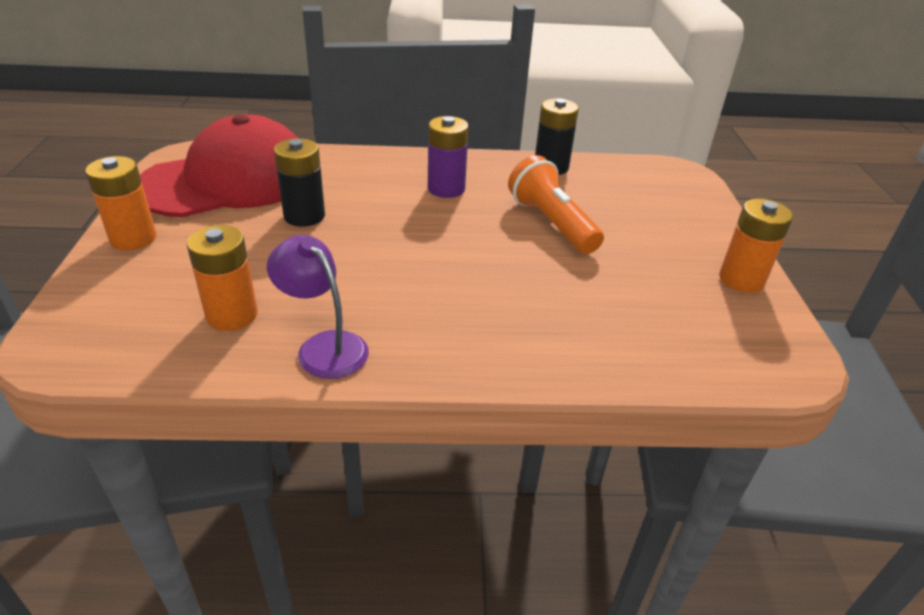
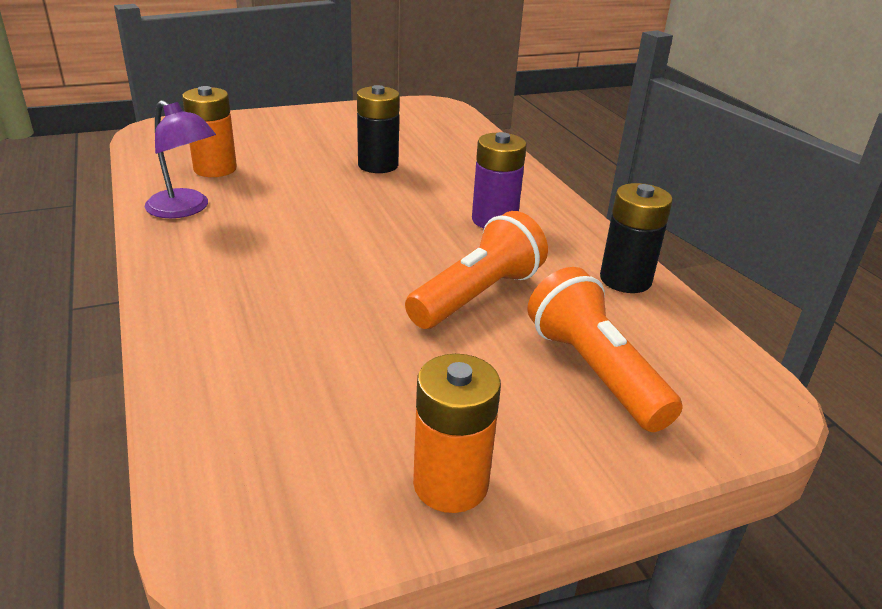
camera: 70 degrees right, 5 degrees down
orange battery [85,156,157,250] -> none
red cap [140,114,298,217] -> none
purple lamp [267,235,369,379] -> purple lamp turned 105 degrees clockwise [145,100,216,218]
none -> orange flashlight [527,267,683,432]

